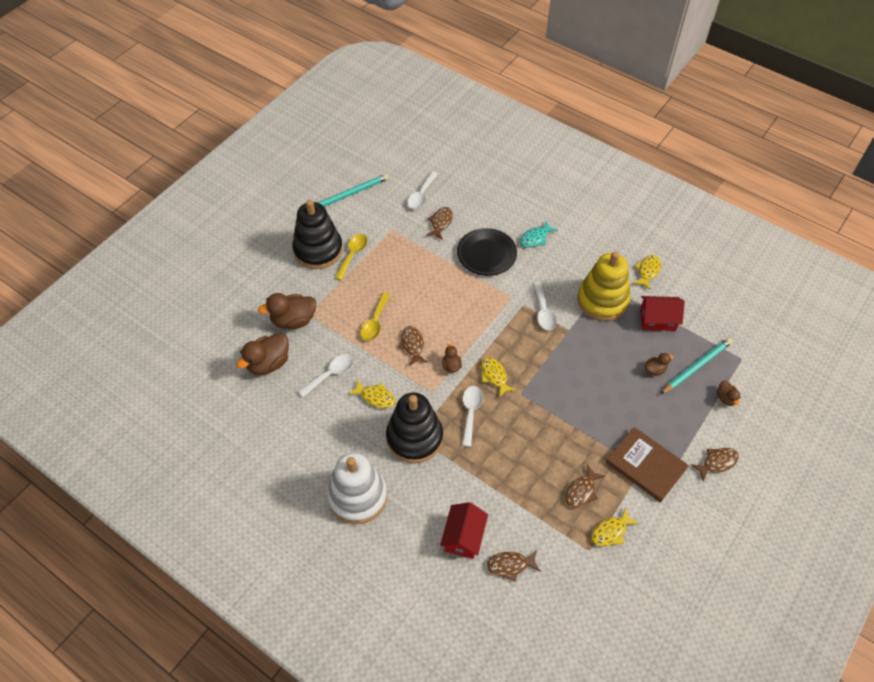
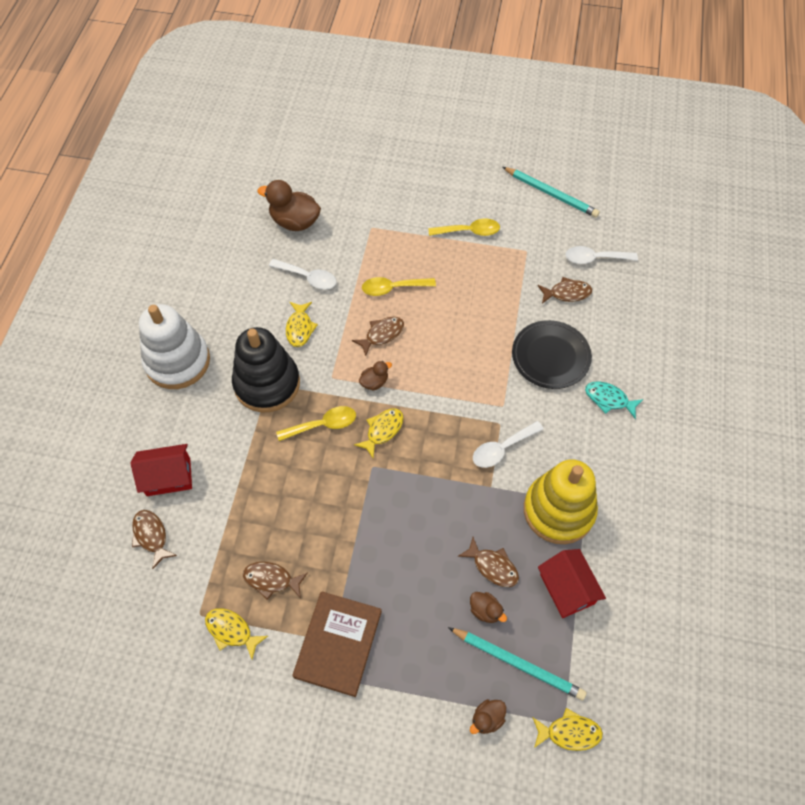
camera: 65 degrees right, 5 degrees up
brown duck [258,293,316,329] -> none
black stacking toy [292,200,343,269] -> none
white spoon [462,386,483,447] -> yellow spoon [276,406,356,441]
yellow fish [633,255,661,290] -> yellow fish moved to [532,708,603,751]
brown fish [691,448,738,482] -> brown fish moved to [458,537,519,587]

